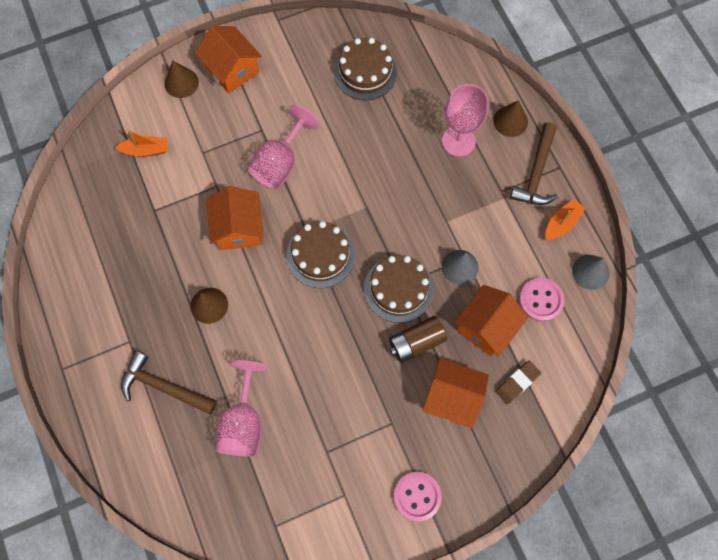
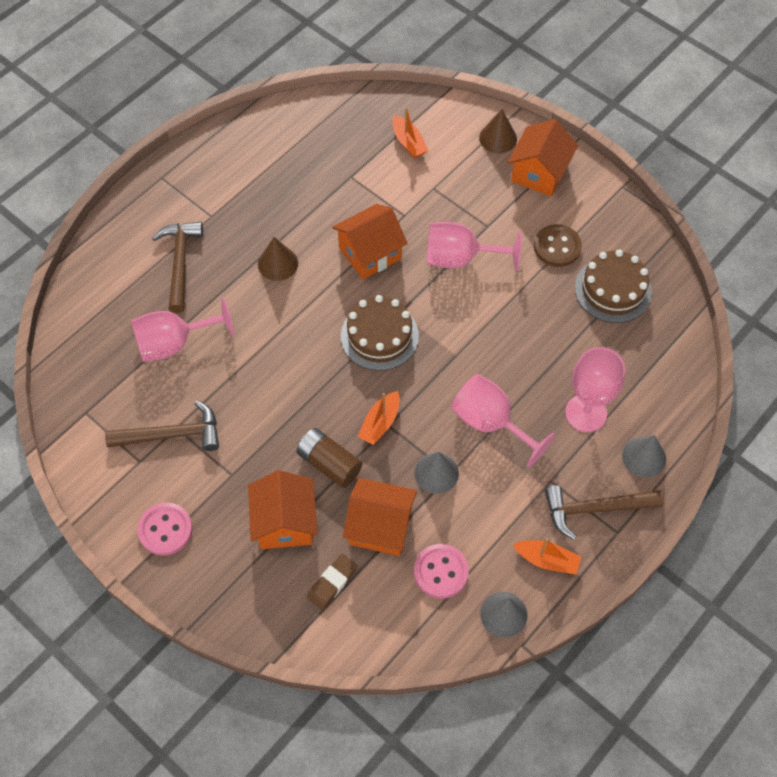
camera: 65 degrees right, 10 degrees down
brown cake [364,255,434,323] -> orange boat [358,391,400,445]
brown cone [493,100,528,137] -> grey cone [622,435,666,478]
brown eraser [496,361,541,404] -> brown eraser turned 75 degrees counterclockwise [307,554,357,610]
none -> brown hammer [105,400,219,451]
none -> pink goblet [451,374,555,468]
none -> brown button [534,224,582,267]

